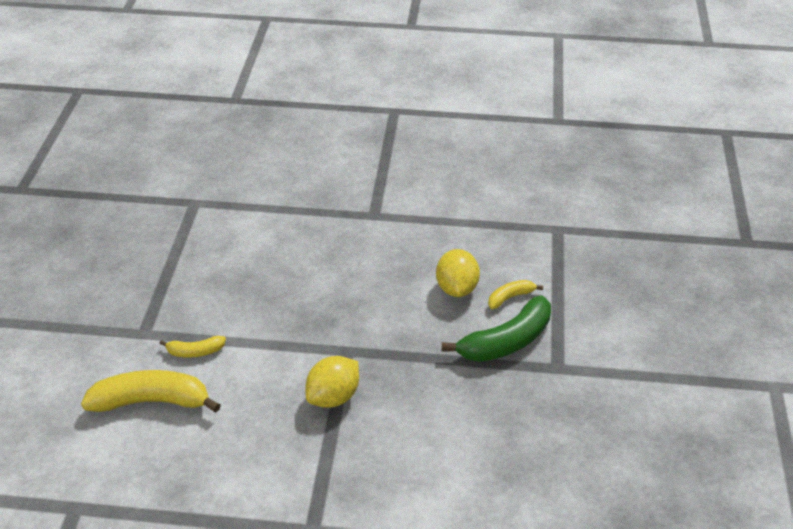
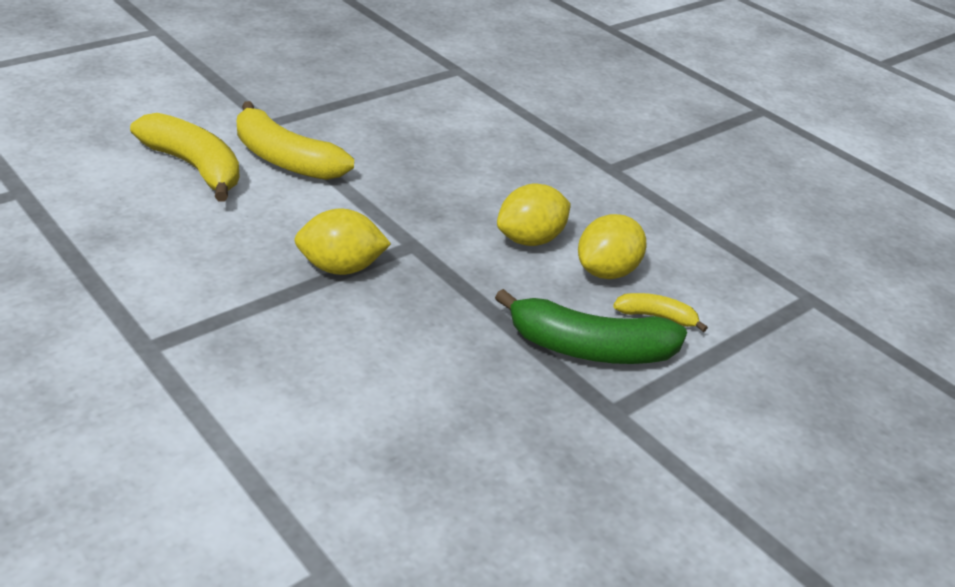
camera: 40 degrees right, 5 degrees down
yellow banana [159,336,226,358] -> yellow banana [237,101,354,180], size x1.98
none -> yellow lemon [497,184,571,246]

